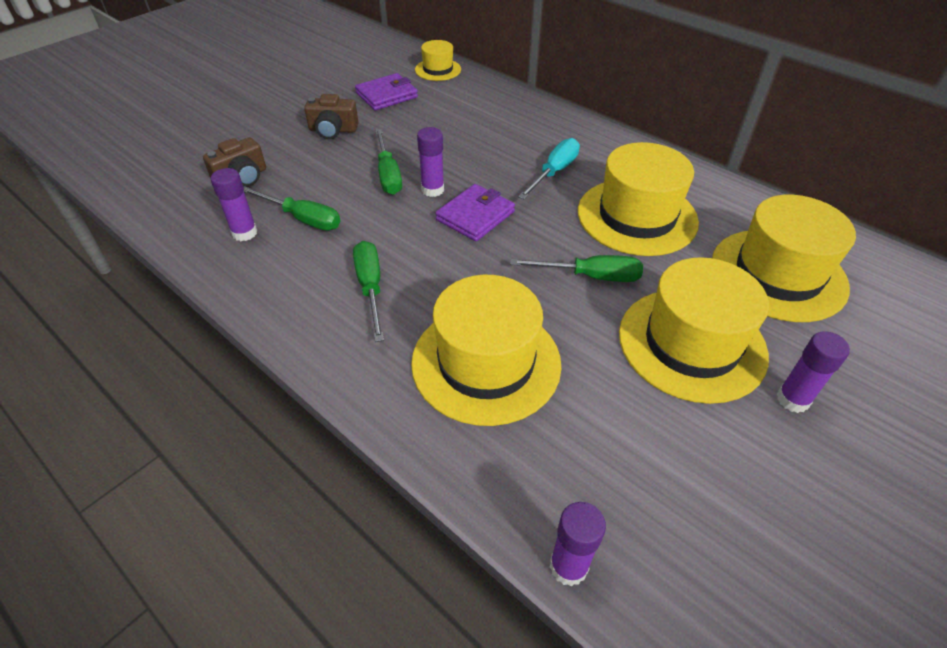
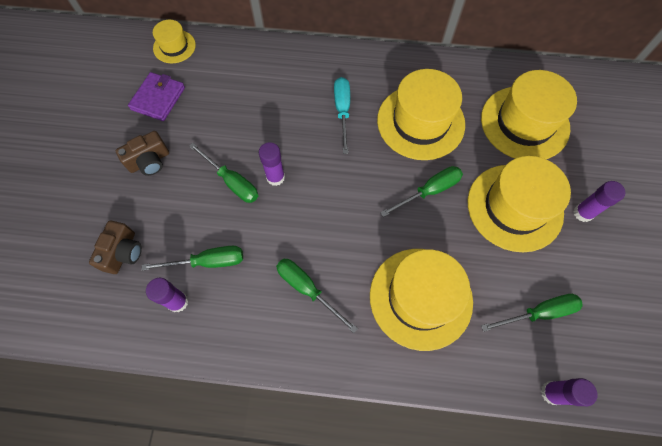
camera: 35 degrees left, 20 degrees up
purple wallet [435,184,515,241] -> none
none -> green screwdriver [481,294,583,332]

